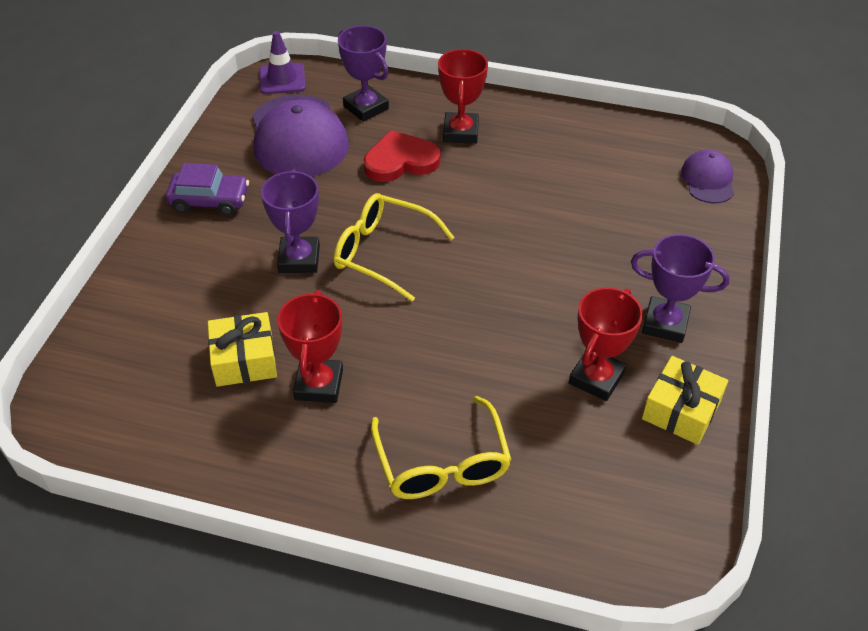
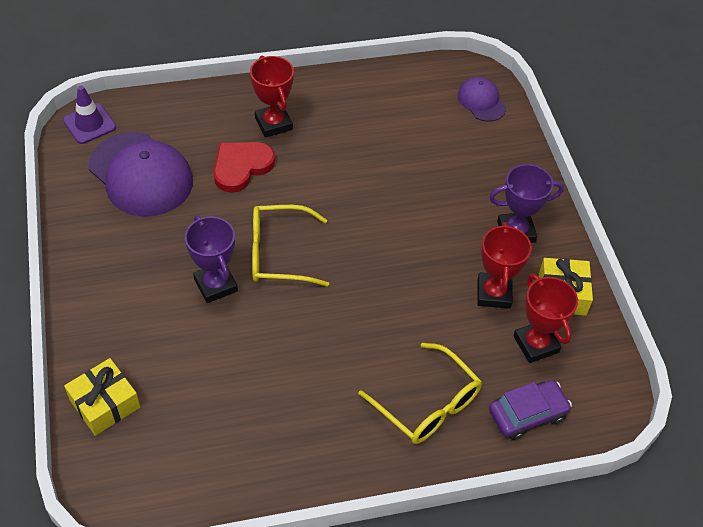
camera: 30 degrees left, 5 degrees up
purple car [166,163,249,215] -> purple car moved to [489,380,572,440]
yellow gift [208,312,277,387] -> yellow gift moved to [64,358,140,436]
red trophy [277,290,343,403] -> red trophy moved to [513,274,578,363]
purple trophy [338,25,389,122] -> none

